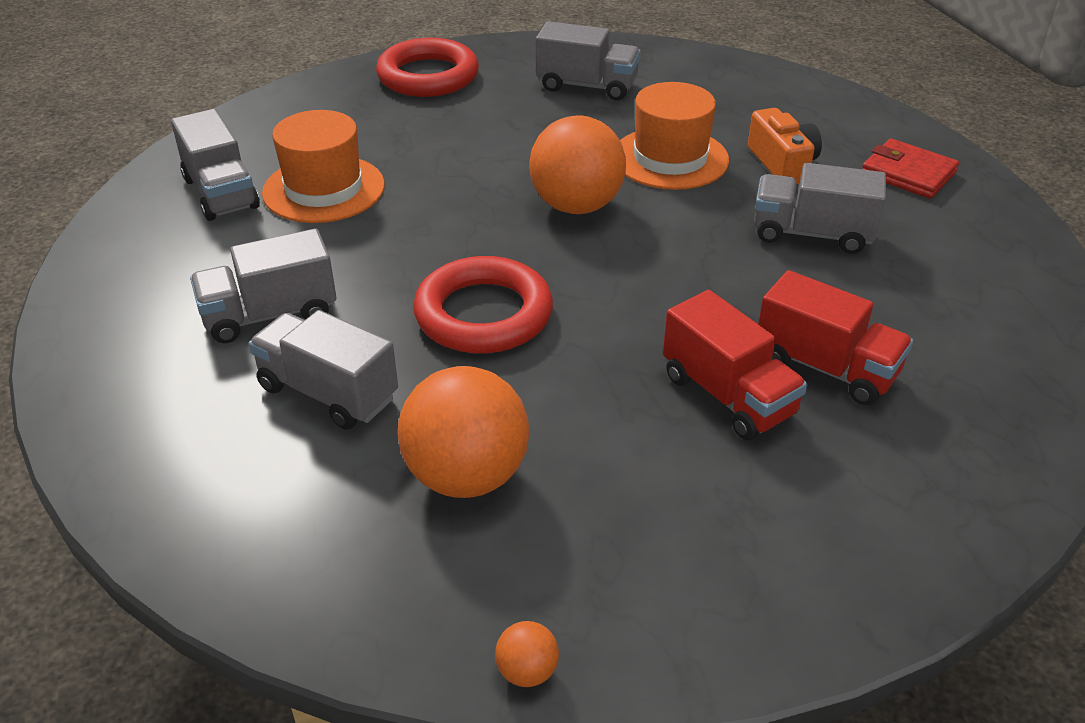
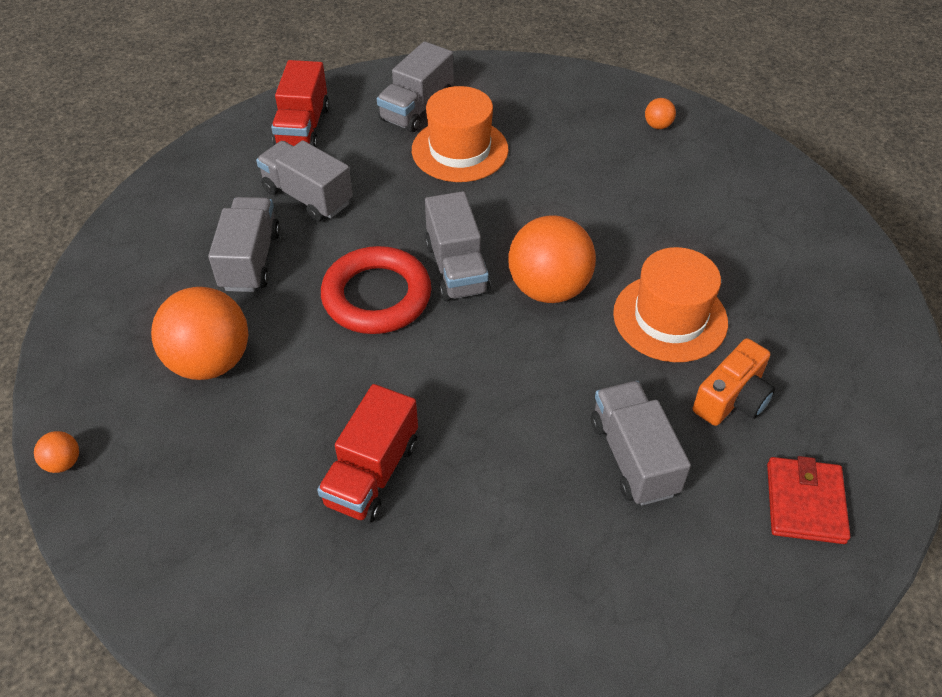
camera: 60 degrees right, 10 degrees up
red ring [376,38,479,97] -> orange ball [645,98,676,129]
grey truck [536,21,641,100] -> grey truck moved to [425,191,491,301]
red truck [758,270,913,405] -> red truck moved to [271,60,329,148]

